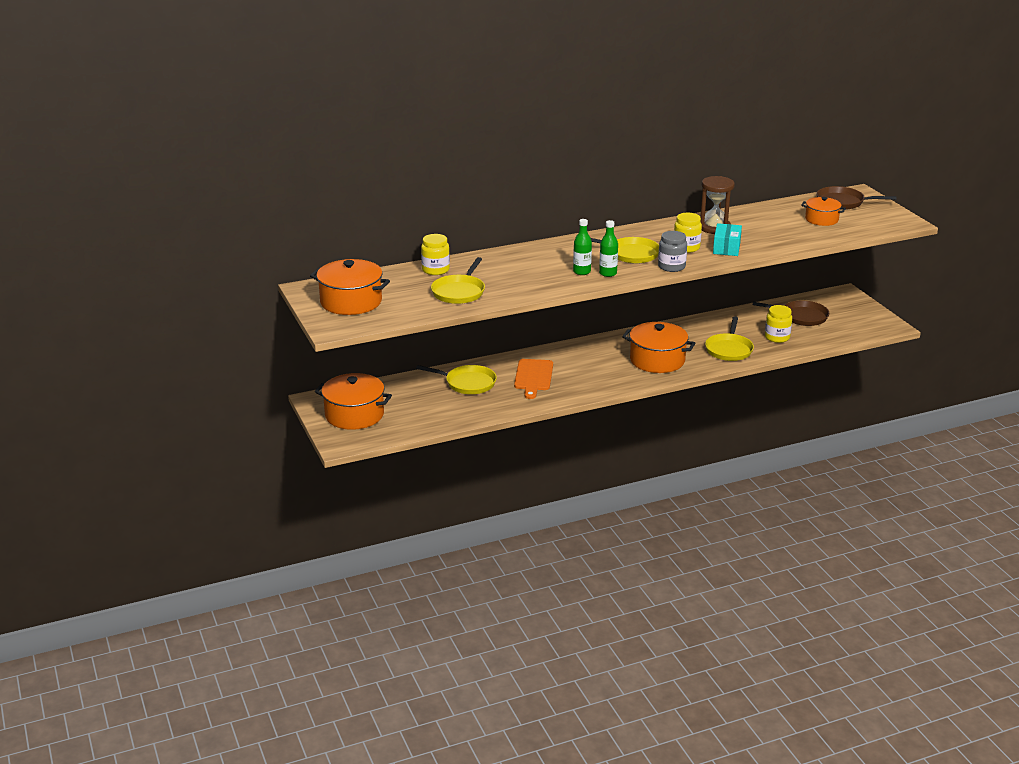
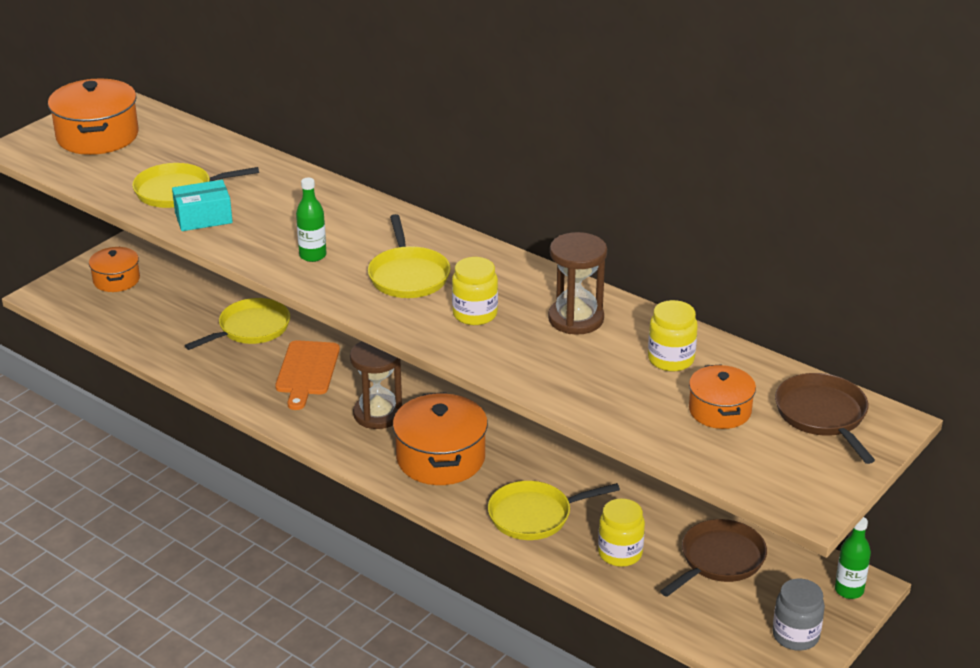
camera: 60 degrees right, 5 degrees up
orange pot [315,373,392,430] -> orange pot [89,247,140,292], size x0.60
yellow pan [416,365,497,394] -> yellow pan turned 120 degrees counterclockwise [185,298,290,350]
yellow jar [421,234,450,275] -> yellow jar moved to [648,300,698,371]
orange cutting board [514,359,553,399] -> orange cutting board turned 60 degrees counterclockwise [275,340,340,410]
green bottle [599,220,618,277] -> green bottle moved to [835,517,871,599]
grey jar [658,231,687,272] -> grey jar moved to [772,579,825,651]
turquoise box [713,223,742,256] -> turquoise box moved to [172,180,233,231]
brown pan [753,301,829,326] -> brown pan turned 120 degrees counterclockwise [660,519,767,597]
none -> brown hourglass [350,341,402,429]

